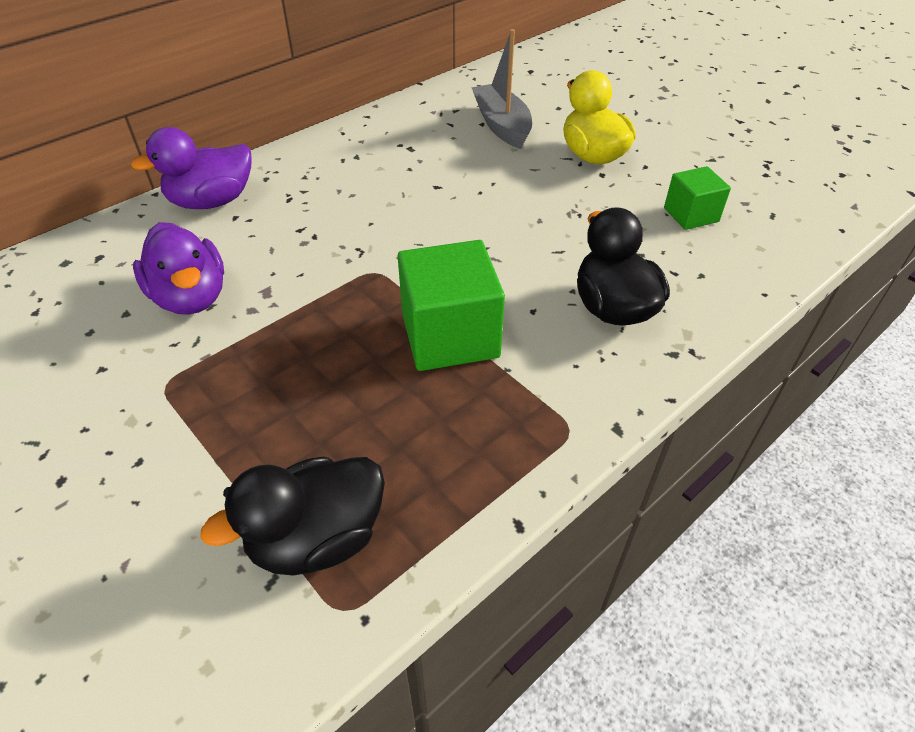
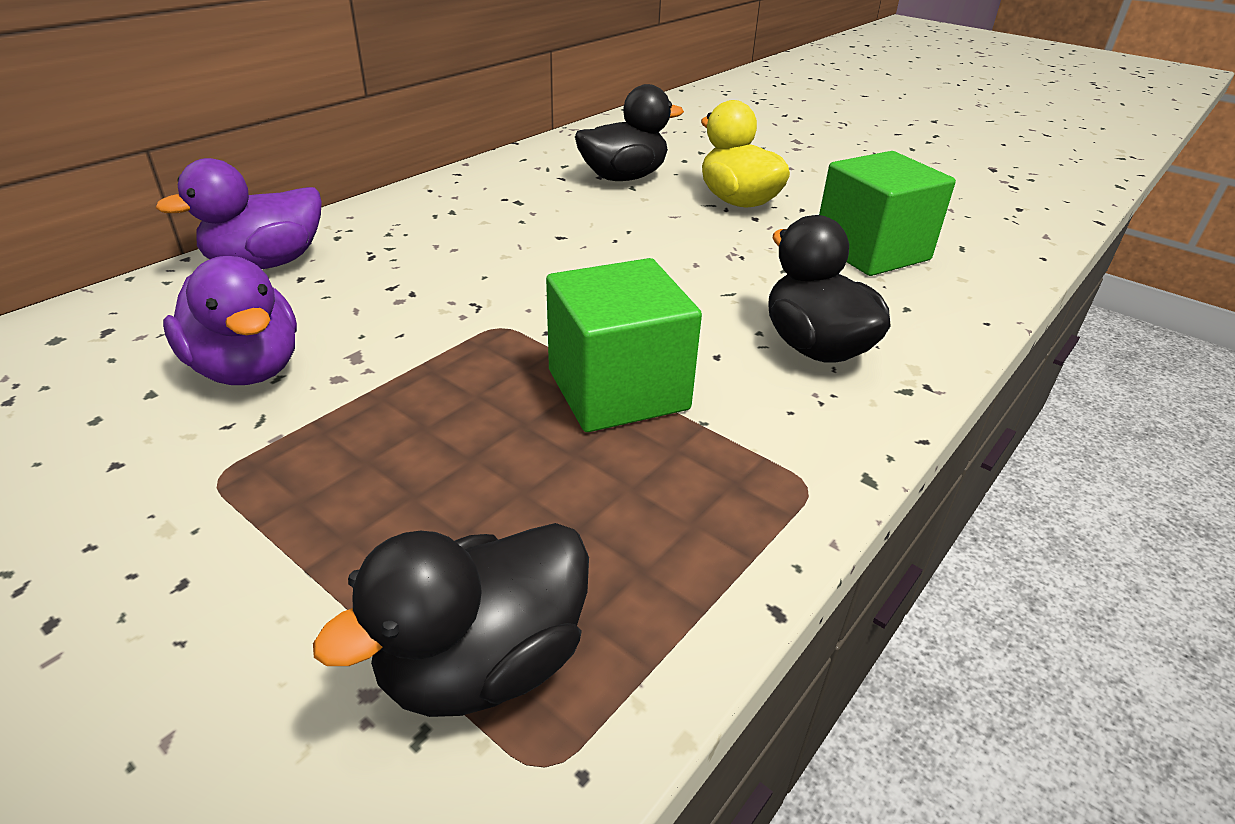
camera: 10 degrees left, 10 degrees down
grey boat [471,29,532,149] -> black duck [575,84,684,181]
green cube [664,166,731,230] -> green cube [819,151,956,276], size x1.73

